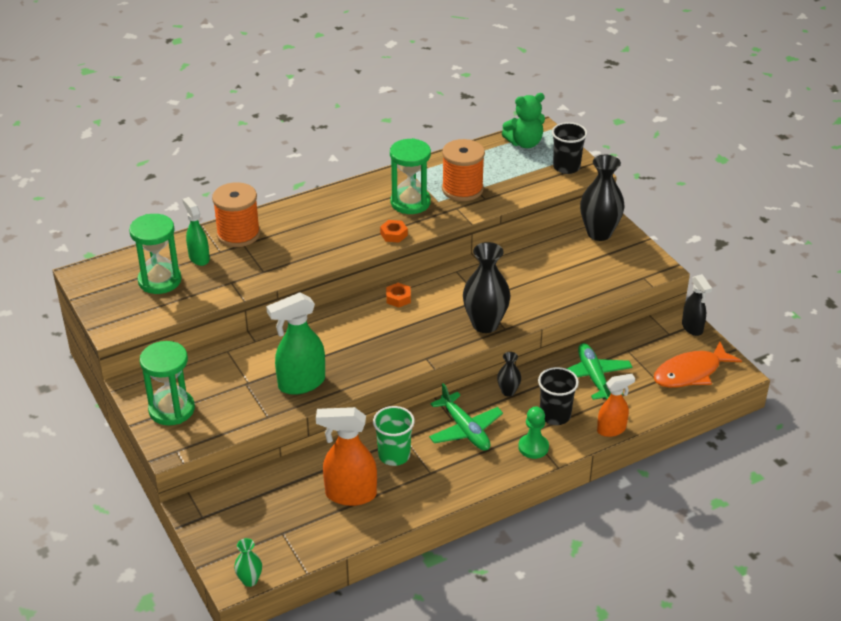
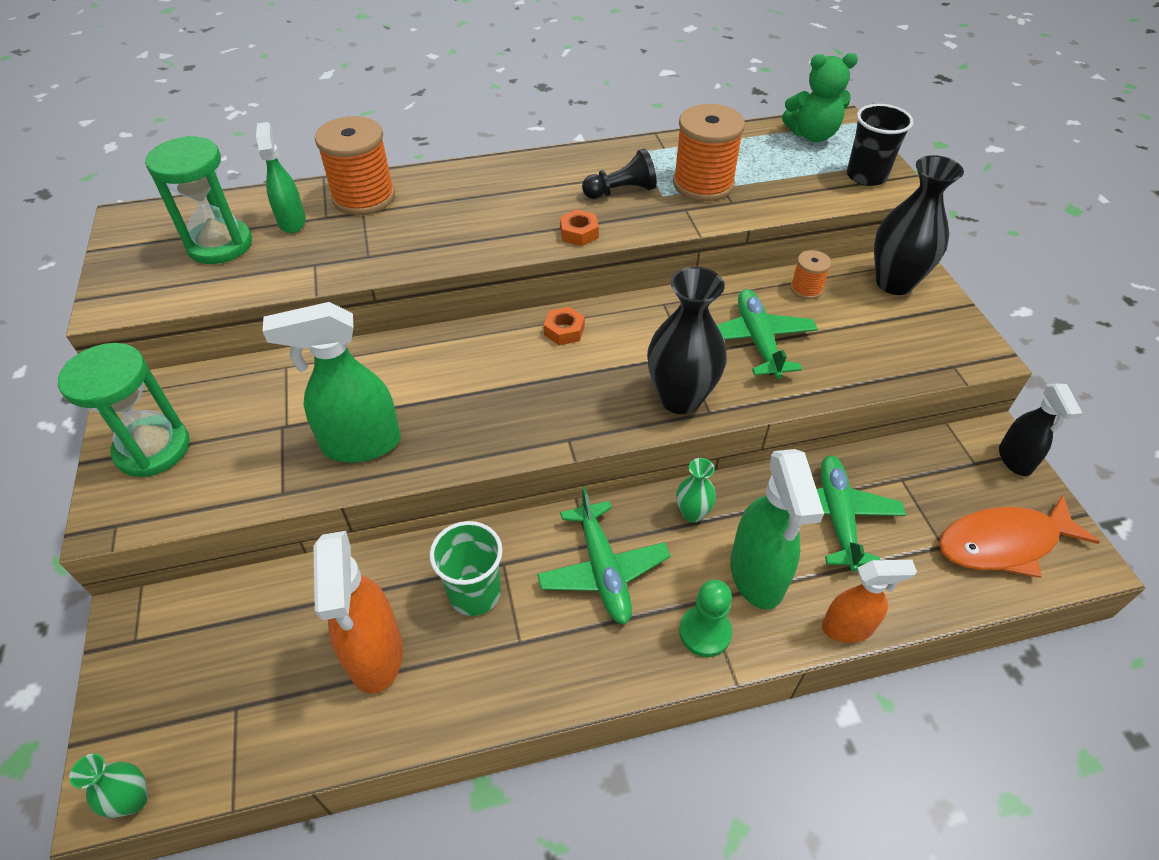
camera: 15 degrees right, 10 degrees up
orange spray bottle [316,407,377,506] -> orange spray bottle turned 120 degrees counterclockwise [313,531,403,694]
green hourglass [390,138,431,214] -> black pawn [582,148,657,199]
black vase [497,352,521,396] -> green vase [676,458,716,523]
black cup [538,367,579,425] -> green spray bottle [730,449,824,609]
none -> green plane [717,289,818,379]
none -> orange spool [790,250,831,299]

